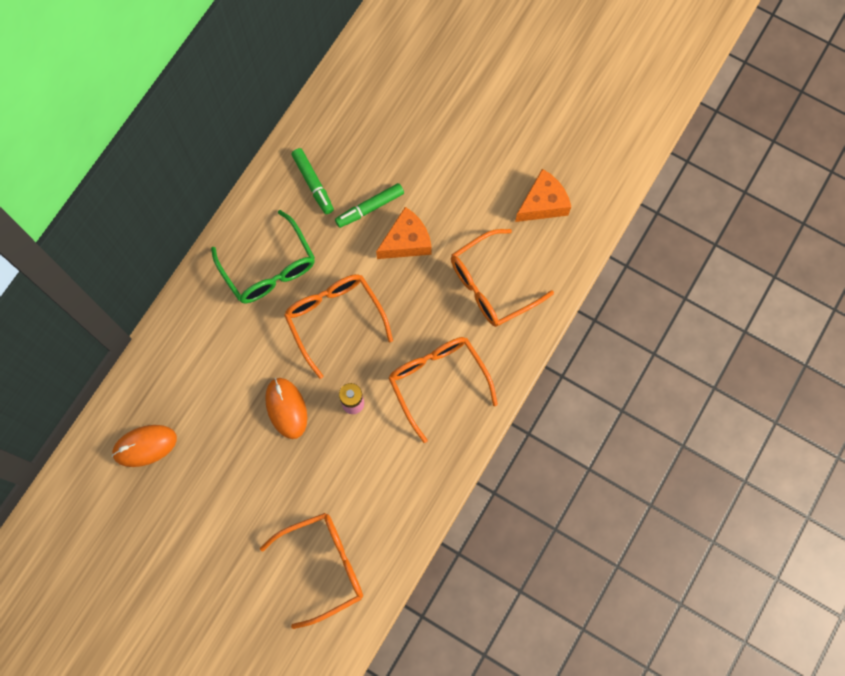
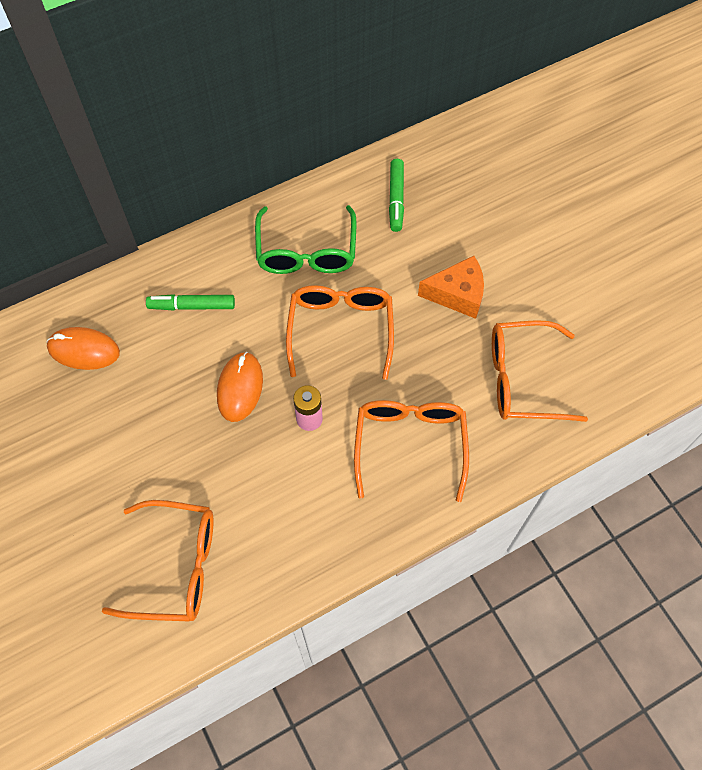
camera: 30 degrees right, 10 degrees down
green marker [335,183,404,228] -> green marker moved to [146,294,235,311]
orange cheese [515,169,571,222] -> none

